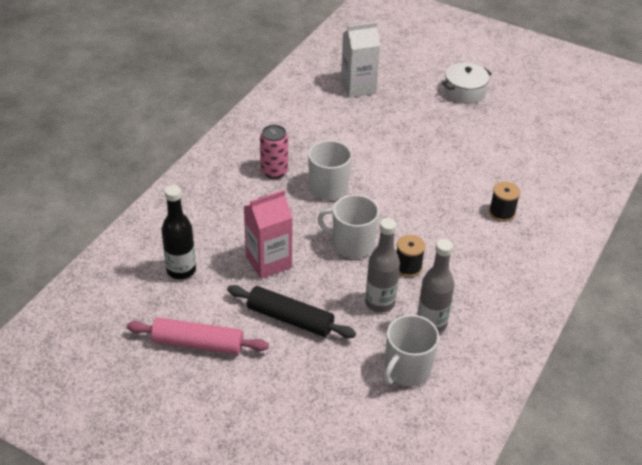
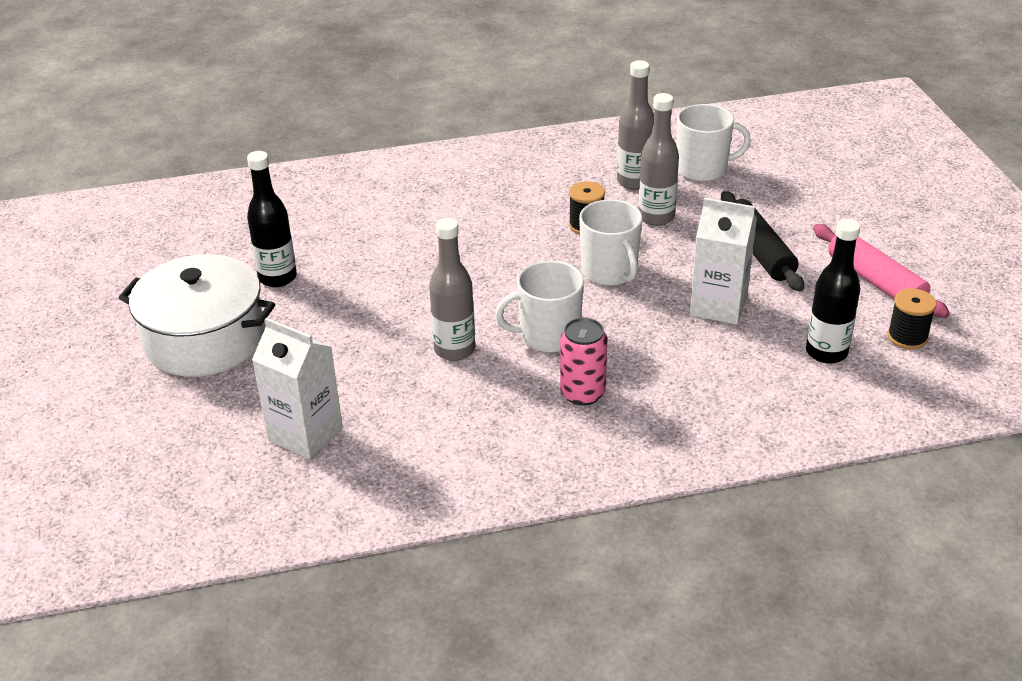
camera: 130 degrees left, 5 degrees down
pink carton [244,190,293,279] -> white carton [690,198,757,325]
white pot [442,63,492,104] -> white pot [119,254,275,377], size x1.70
black spool [489,182,520,222] -> black spool moved to [887,289,937,349]
none -> black bottle [247,151,297,287]
none -> grey bottle [429,218,475,361]

